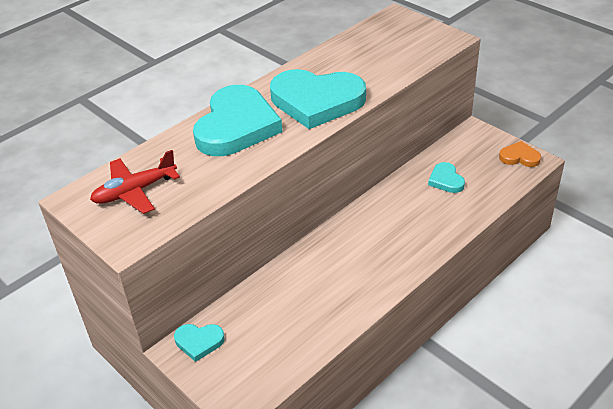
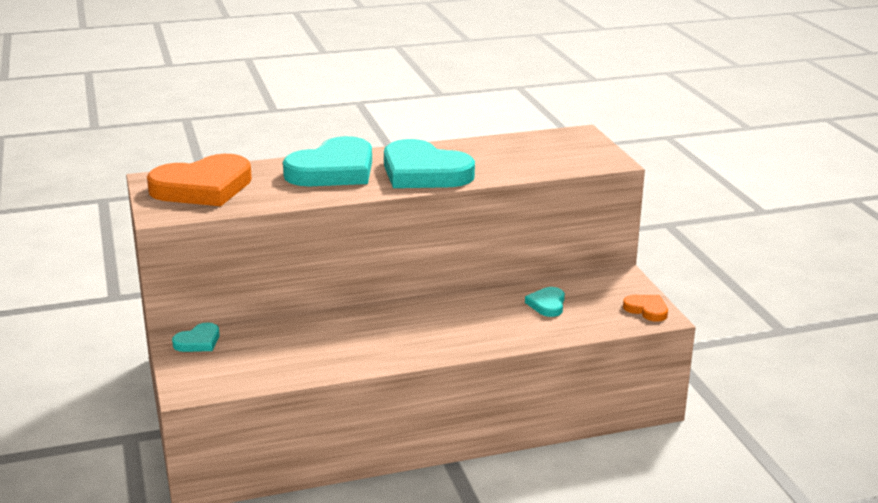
camera: 25 degrees right, 15 degrees down
red plane [90,150,180,214] -> orange heart [147,154,252,206]
turquoise heart [174,324,225,362] -> turquoise heart turned 75 degrees counterclockwise [172,322,220,352]

